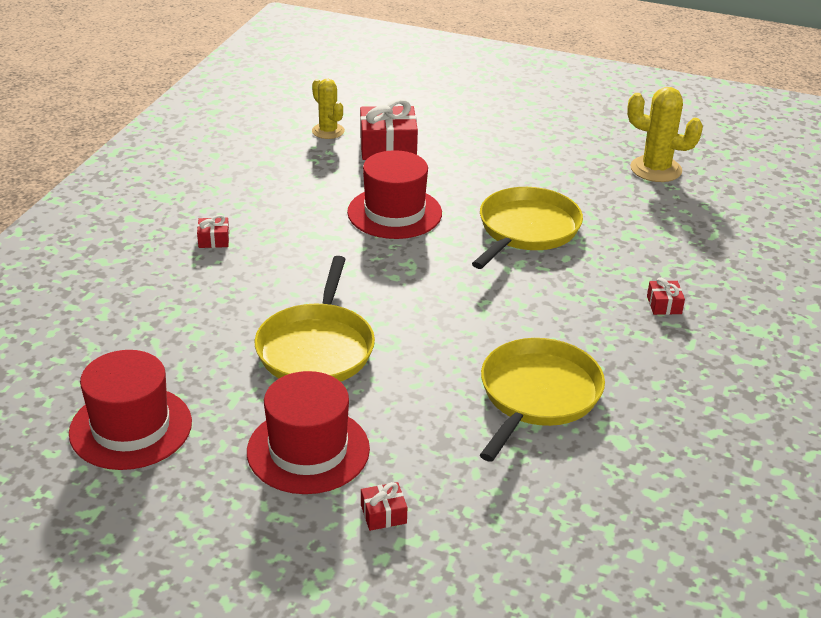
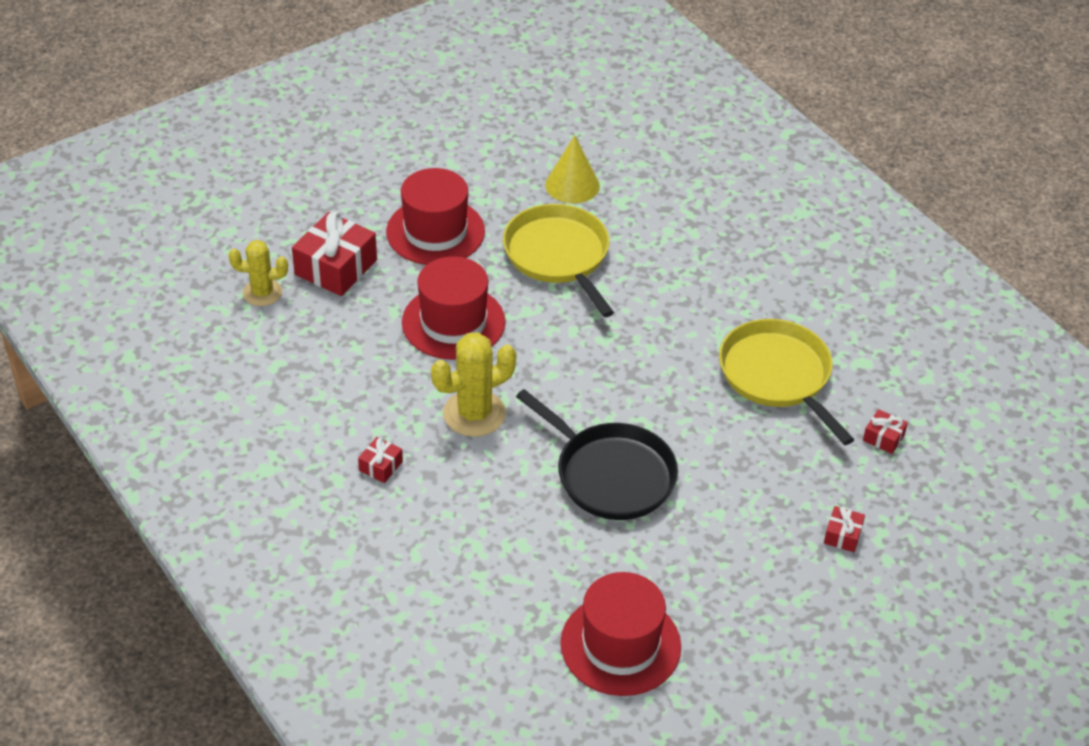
camera: 55 degrees left, 10 degrees up
red hat [247,371,370,494] -> red hat moved to [386,168,485,265]
yellow pan [255,256,375,382] -> black pan [516,389,678,520]
yellow cactus [627,87,703,182] -> yellow cactus moved to [431,332,517,437]
red gift [647,277,685,315] -> red gift moved to [863,409,908,454]
none -> yellow cone [545,135,600,204]

